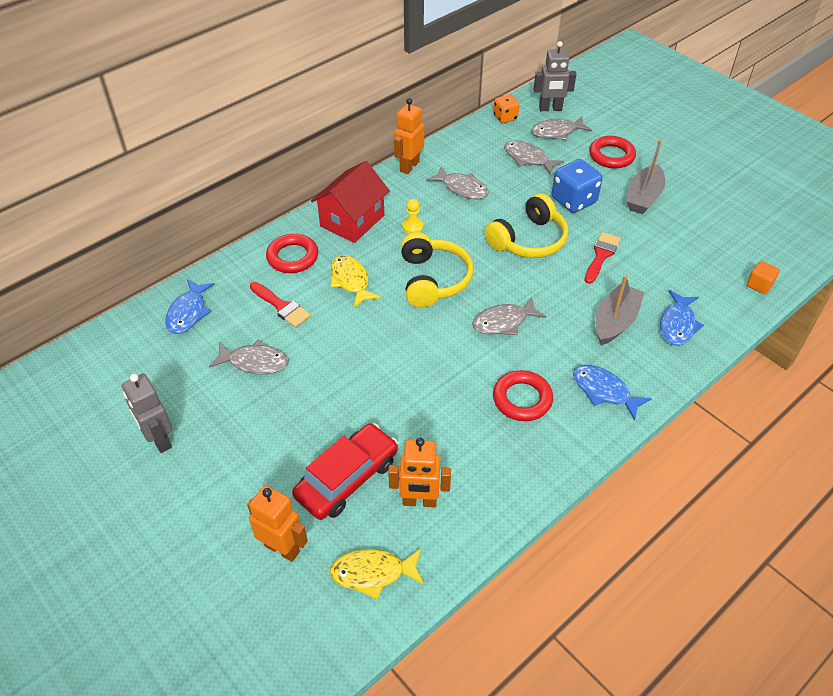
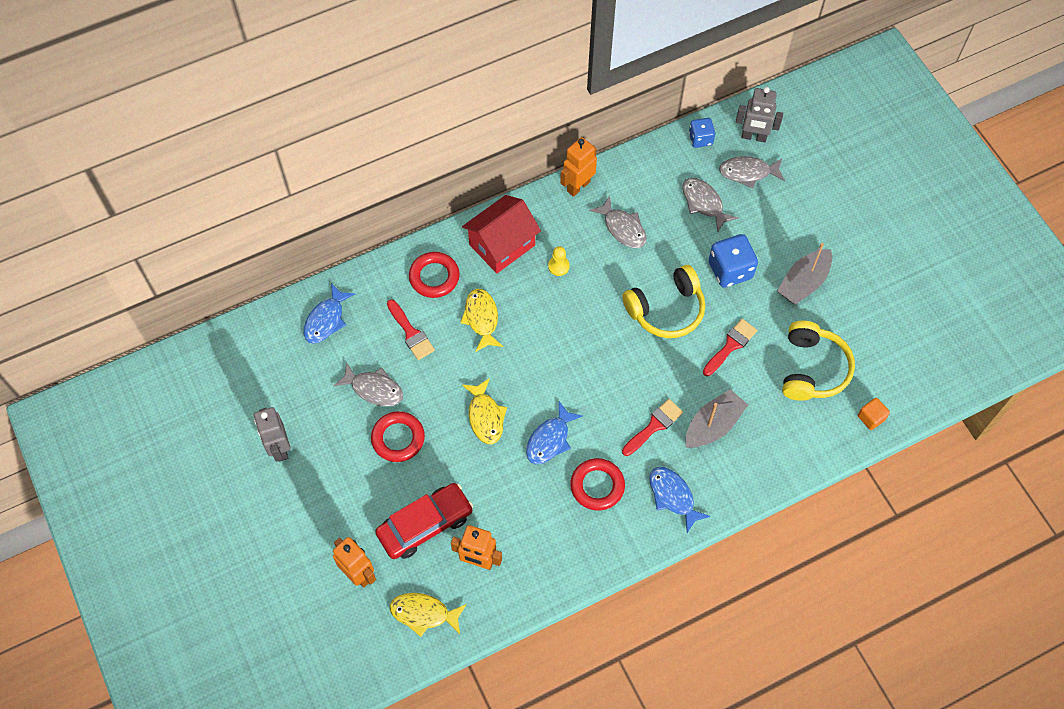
camera: 15 degrees right, 15 degrees up
yellow headphones [401,232,473,308] -> yellow headphones moved to [782,321,855,401]
grey fish [472,296,546,335] -> none
orange dice [493,94,520,123] -> blue dice [689,118,715,148]
red ring [589,136,636,168] -> red ring moved to [371,411,425,462]
blue fish [660,290,704,346] -> blue fish moved to [526,401,583,464]
none -> yellow fish [462,378,507,444]
none -> red brush [622,399,683,456]

